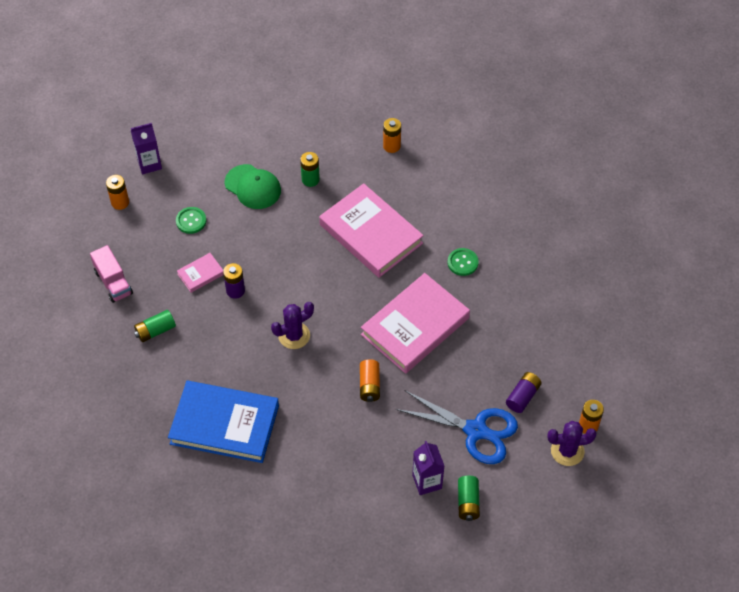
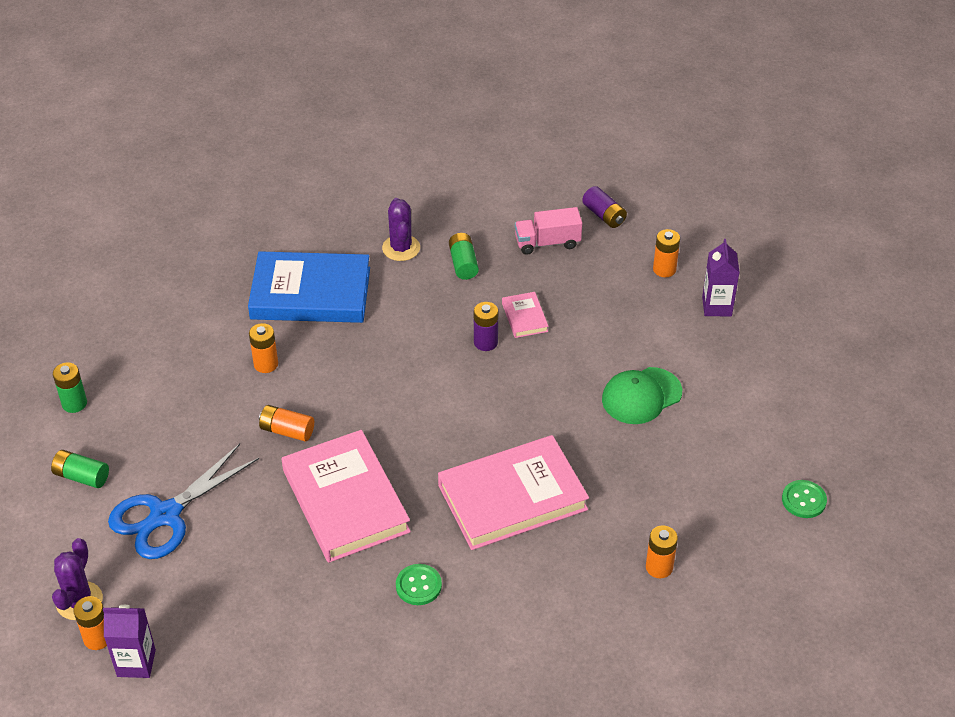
camera: 110 degrees right, 10 degrees down
blue book [168,381,279,463] -> blue book turned 60 degrees clockwise [248,251,370,323]
green button [176,207,206,234] -> green button moved to [782,480,827,518]
purple cactus [271,302,314,349] -> purple cactus moved to [382,198,420,261]
green battery [300,152,320,187] -> green battery moved to [53,362,87,413]
purple carton [412,441,444,495] -> purple carton moved to [103,605,156,678]
purple battery [506,372,542,413] -> purple battery moved to [582,186,627,228]
none -> orange battery [249,323,278,373]

